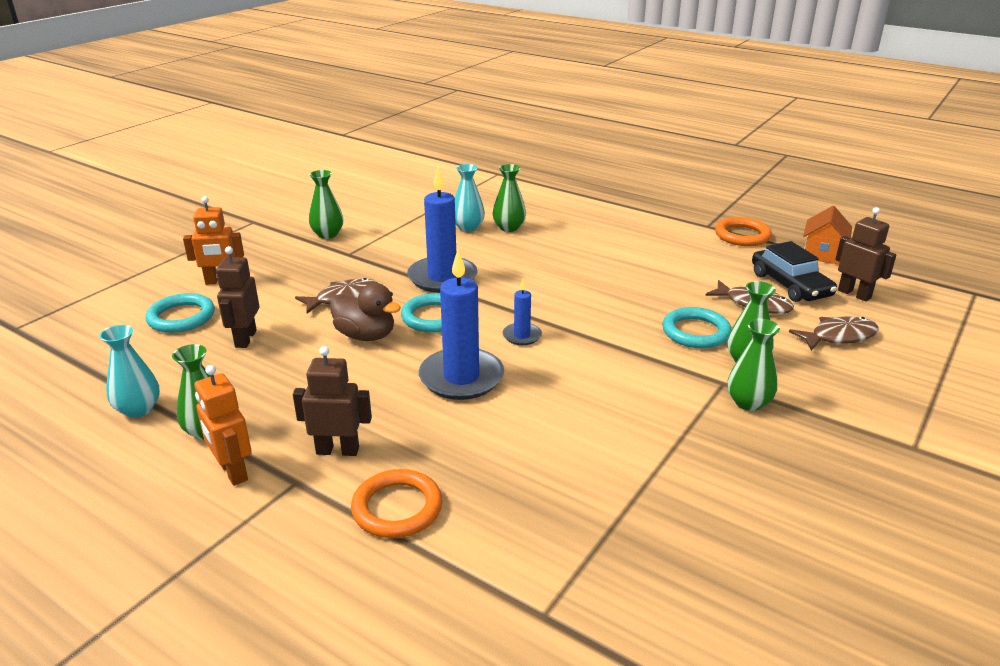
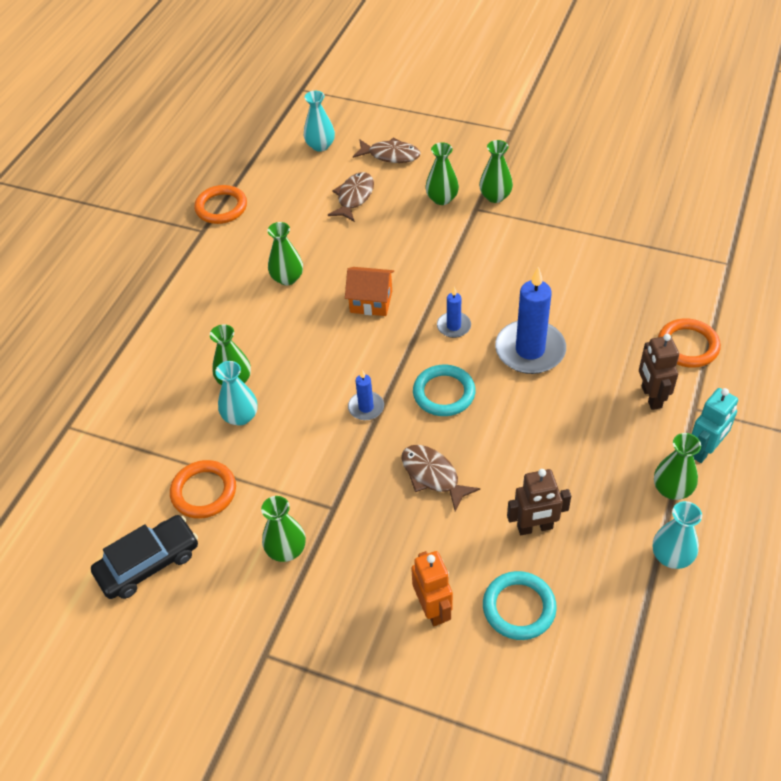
camera: 100 degrees left, 20 degrees up
orange robot [194,365,252,486] -> turquoise robot [692,388,738,463]
brown duck [330,283,401,341] -> none
blue candle [407,167,477,293] -> blue candle [348,370,384,420], size x0.50
turquoise ring [662,307,731,349] -> none
black car [752,241,837,302] -> black car moved to [91,515,198,599]
brown fish [789,316,879,351] -> brown fish turned 135 degrees clockwise [353,138,421,163]
orange house [803,206,852,265] -> orange house moved to [345,267,394,316]
brown robot [835,207,897,301] -> turquoise vase [304,91,335,152]
none -> orange ring [170,460,236,519]
none -> green vase [267,222,303,285]

